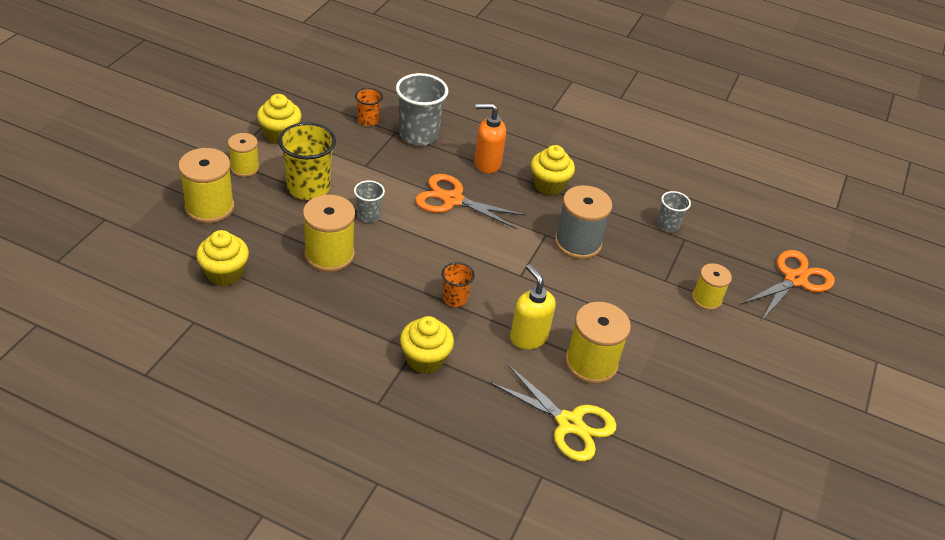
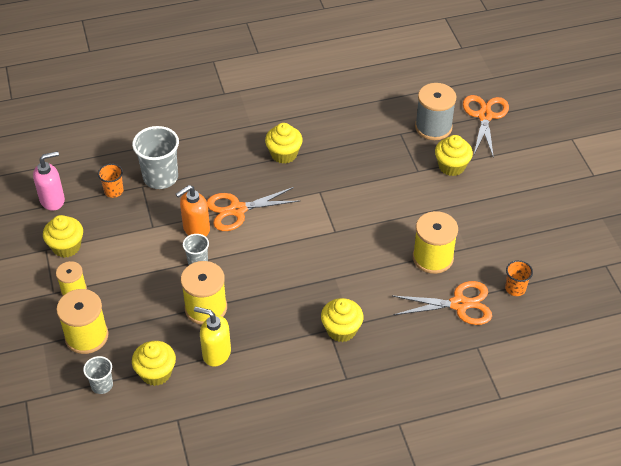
camera: 35 degrees left, 5 degrees up
yellow cup [278,122,336,200] -> none
orange cup [442,262,475,307] -> orange cup moved to [505,260,533,296]
orange soap dispenser [474,103,506,173] -> orange soap dispenser moved to [176,185,210,236]
yellow scissors [490,365,617,462] -> orange scissors [393,281,492,325]
yellow soap dispenser [510,264,556,349] -> yellow soap dispenser moved to [194,307,231,367]
grey spool [555,185,612,259] -> grey spool moved to [415,83,456,140]
grey cup [658,191,691,232] -> grey cup moved to [83,356,113,394]
yellow spool [692,263,732,310] -> yellow cupcake [435,135,473,176]
none -> pink soap dispenser [33,151,65,211]

